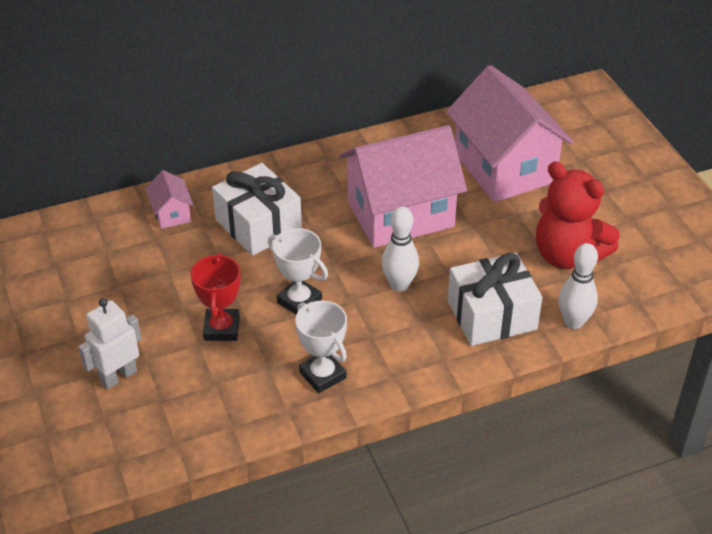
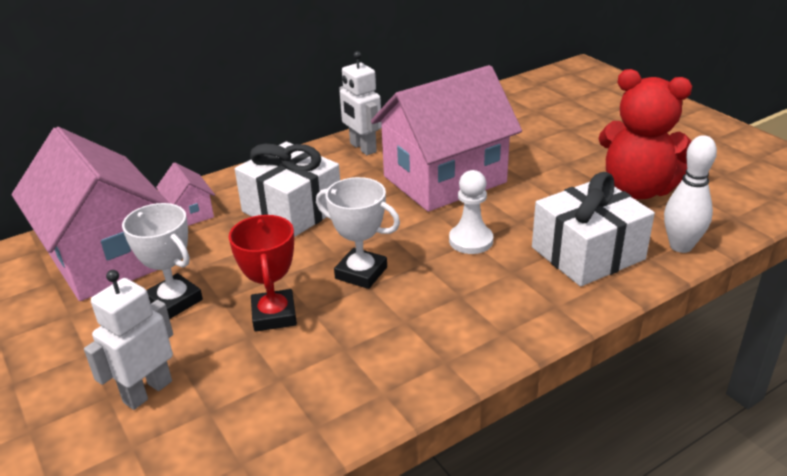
camera: 10 degrees left, 10 degrees down
white trophy [295,301,347,393] -> white trophy moved to [122,203,203,319]
white bowling pin [382,206,419,292] -> white pawn [449,170,493,254]
pink house [446,65,573,202] -> pink house moved to [12,127,169,301]
none -> white robot [339,51,382,155]

